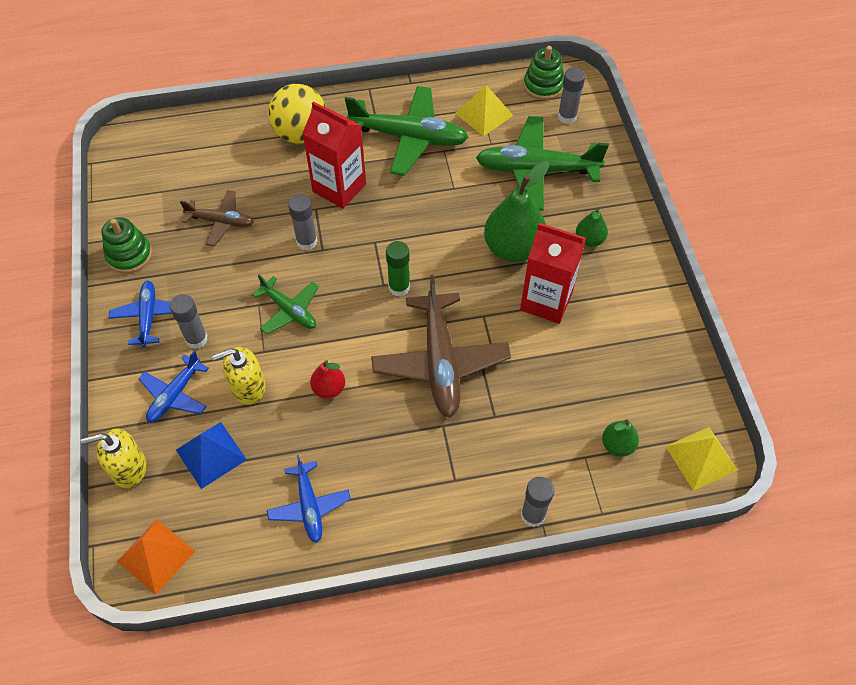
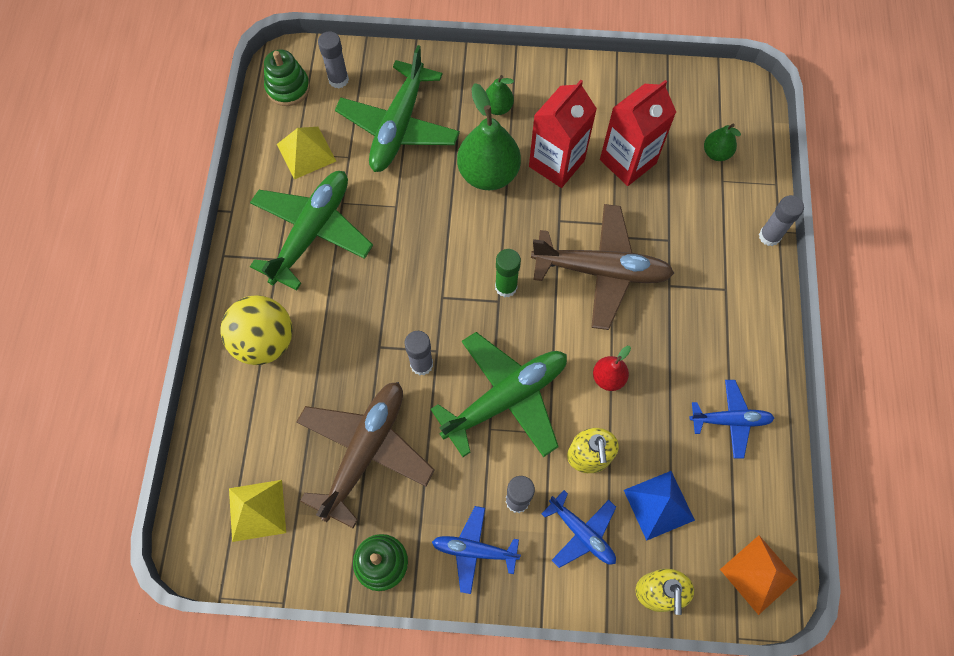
camera: 75 degrees left, 10 degrees up
brown plane [180,190,254,246] -> brown plane [296,382,435,528], size x1.80
green plane [252,275,319,334] -> green plane [431,332,567,457], size x1.80
red carton [302,101,366,209] -> red carton moved to [600,80,676,186]
yellow pyramid [665,427,738,491] -> yellow pyramid moved to [229,480,286,542]

